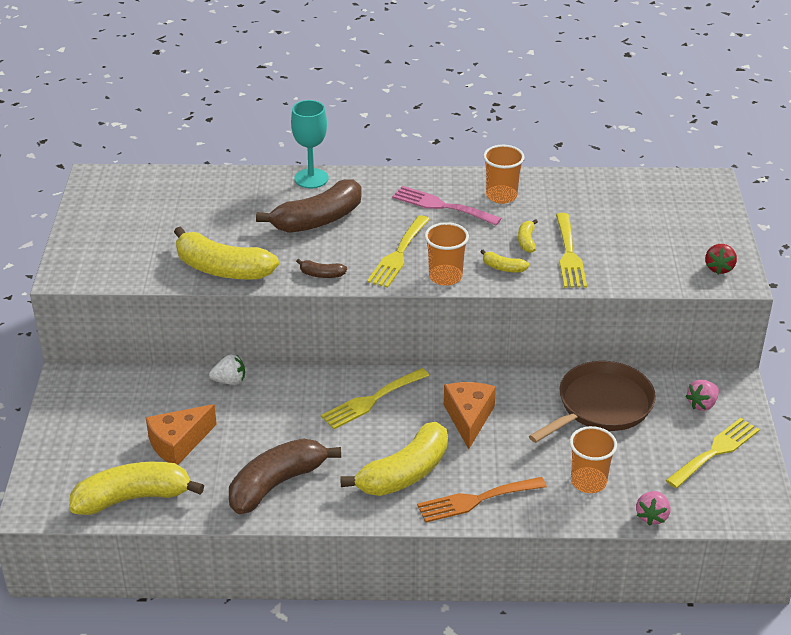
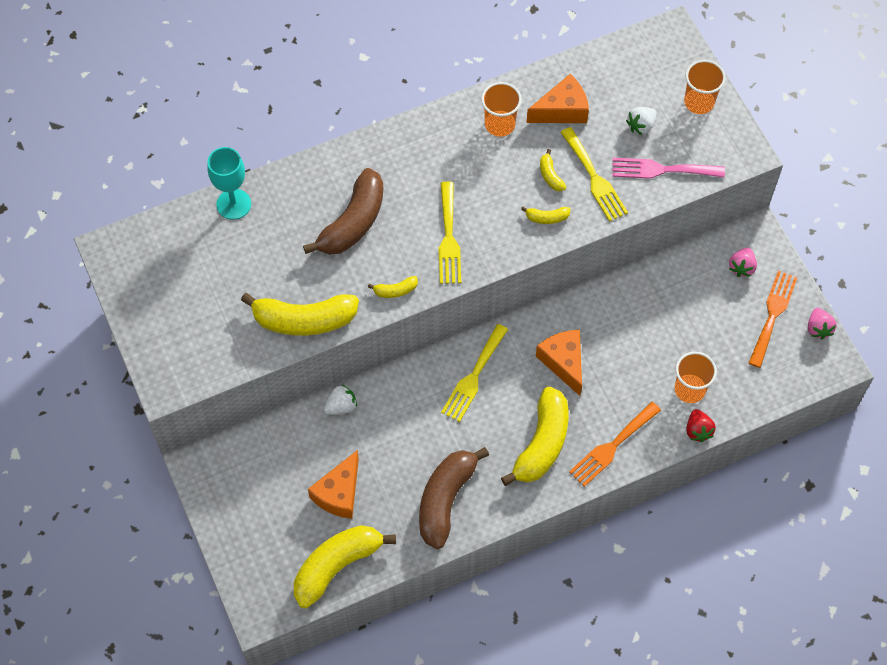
camera: 25 degrees left, 25 degrees up
turquoise goblet [291,100,329,188] -> turquoise goblet moved to [207,147,251,220]
brown banana [296,259,347,278] -> yellow banana [368,276,418,298]
pink fork [392,186,502,225] -> pink fork moved to [612,158,725,179]
orange cup [425,222,469,286] -> orange cup moved to [684,60,726,114]
brown pan [529,361,656,443] -> none
pink strawberry [636,491,670,526] -> pink strawberry moved to [808,308,836,340]
yellow fork [666,418,760,488] -> orange fork [749,271,798,368]
red strawberry [705,244,737,275] -> red strawberry moved to [686,409,716,442]
none -> orange cheese [526,74,589,123]
none -> white strawberry [626,107,657,135]

